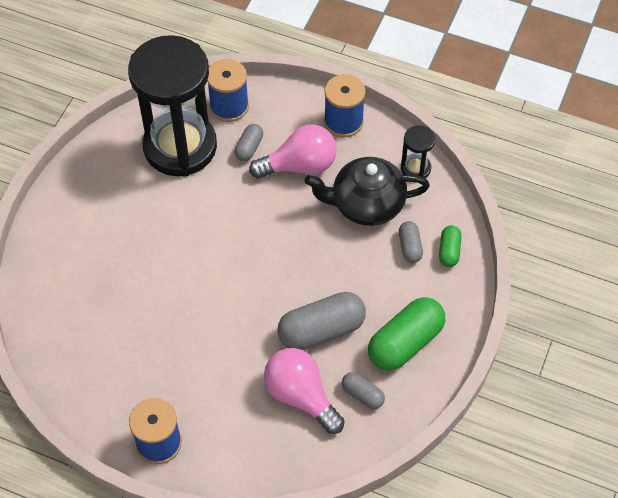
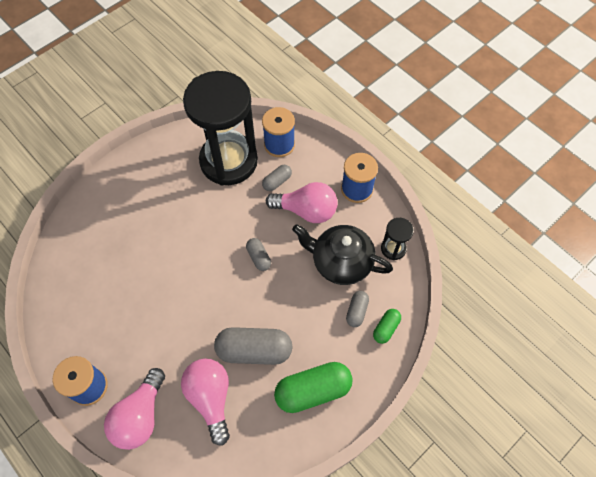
camera: 25 degrees right, 5 degrees up
grey capsule [342,372,385,409] -> grey capsule moved to [246,238,271,271]
none -> pink light bulb [104,368,165,450]

